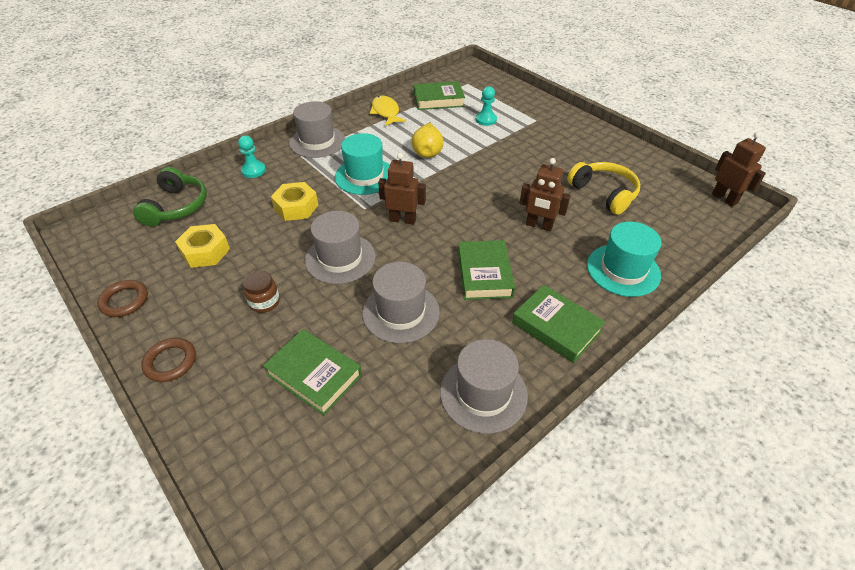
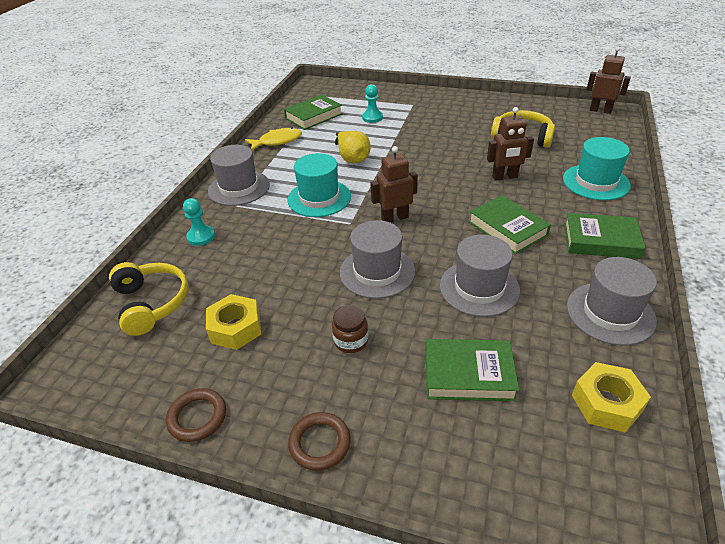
camera: 30 degrees left, 5 degrees down
green headphones [133,167,207,227] -> yellow headphones [109,262,189,336]
yellow nut [271,182,318,221] -> yellow nut moved to [572,362,651,433]
yellow fish [370,96,407,126] -> yellow fish turned 120 degrees clockwise [245,127,302,151]

